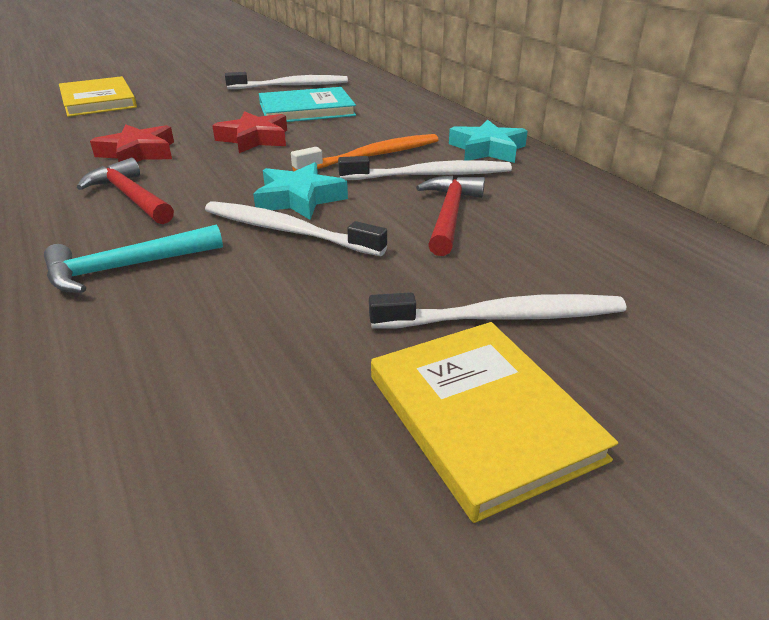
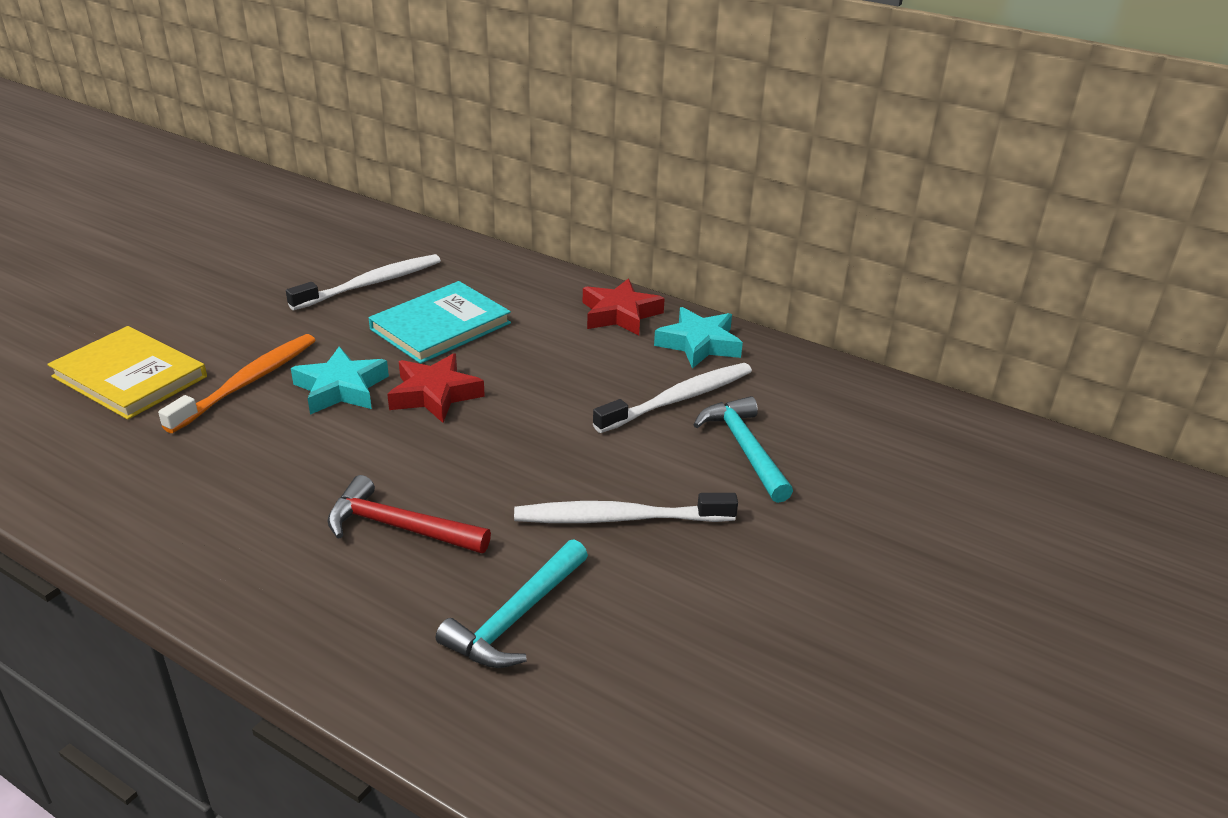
camera: 30 degrees left, 0 degrees up
red star [90,124,174,162] -> red star moved to [583,278,665,336]
turquoise star [253,162,348,220] -> turquoise star moved to [291,346,389,415]
orange toothbrush [291,134,439,171] -> orange toothbrush moved to [158,334,315,433]
white toothbrush [369,293,626,329] -> none
yellow book [371,322,618,523] -> none
red hammer [416,176,485,256] -> turquoise hammer [694,396,793,503]

